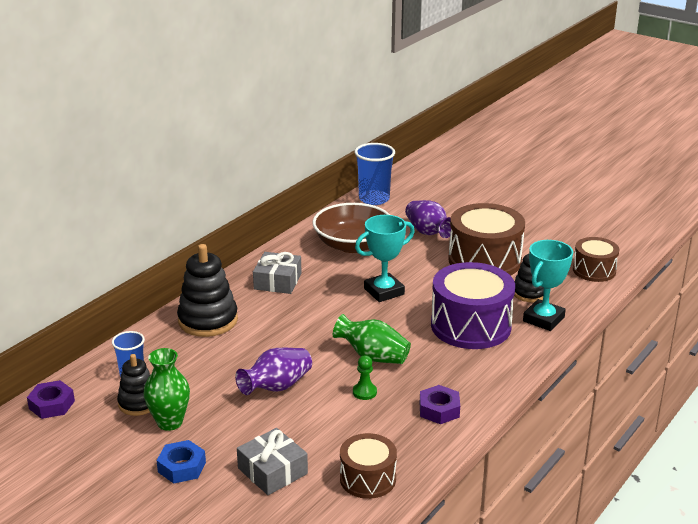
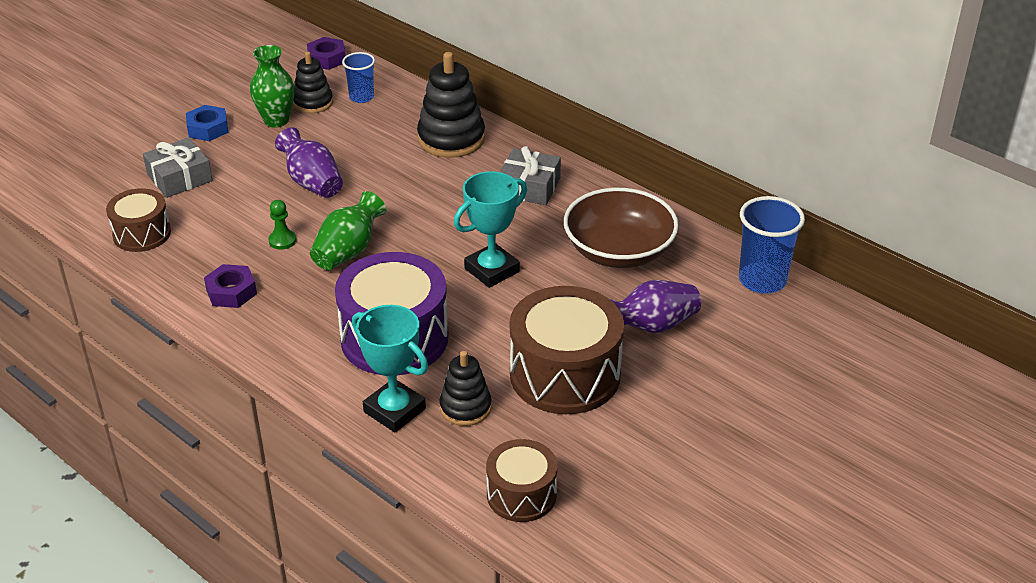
camera: 95 degrees right, 10 degrees up
turquoise trophy [355,215,415,302] -> turquoise trophy turned 75 degrees clockwise [454,171,527,288]

